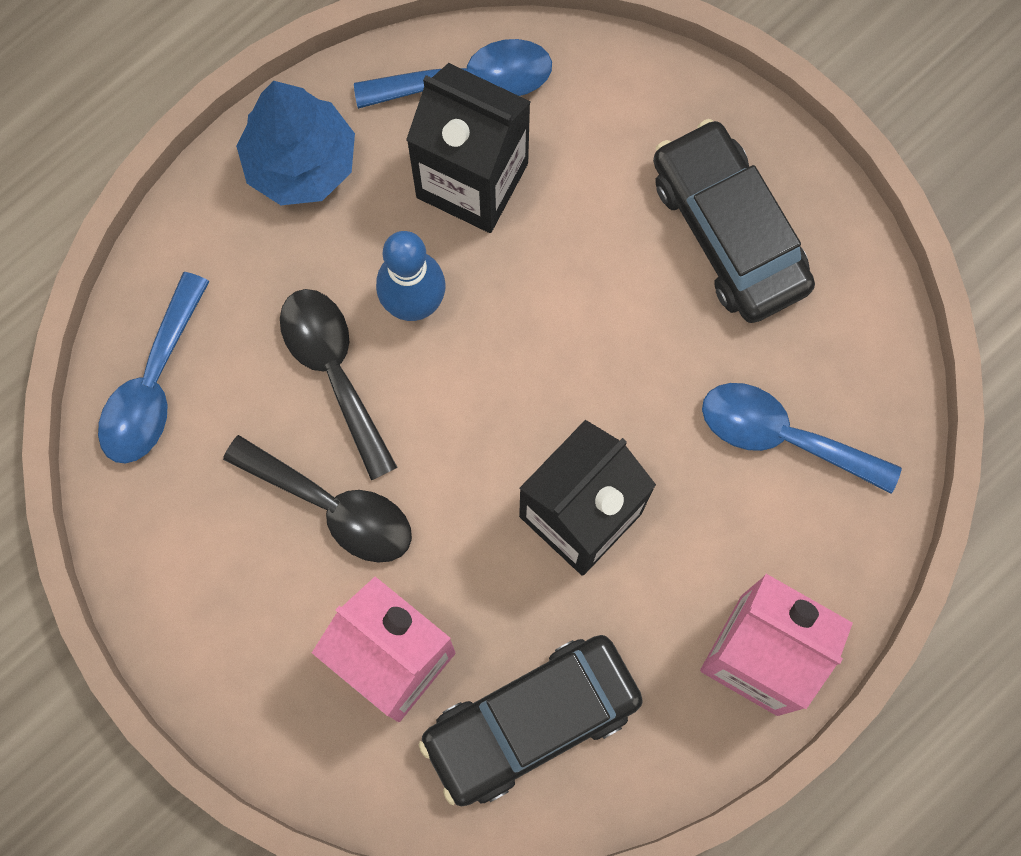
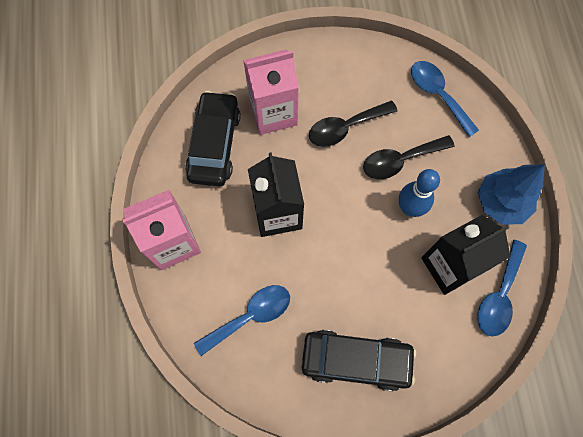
camera: 125 degrees right, 5 degrees down
black spoon [280,289,398,480] -> black spoon turned 150 degrees clockwise [363,135,454,179]

